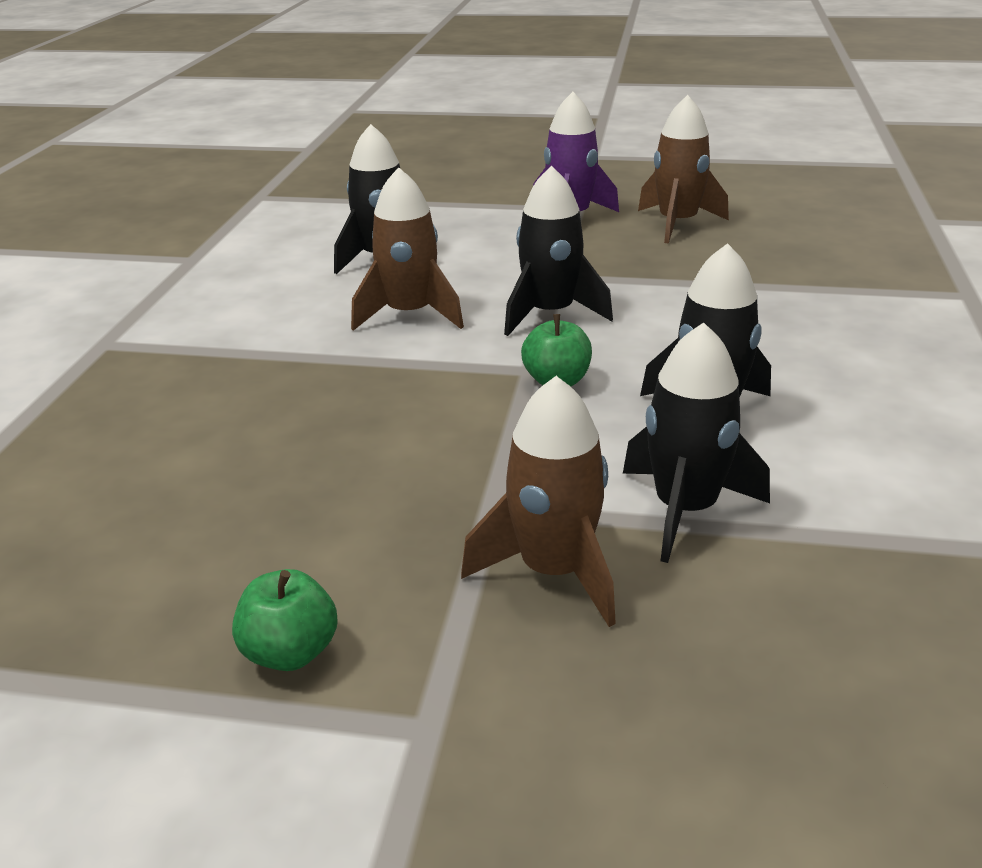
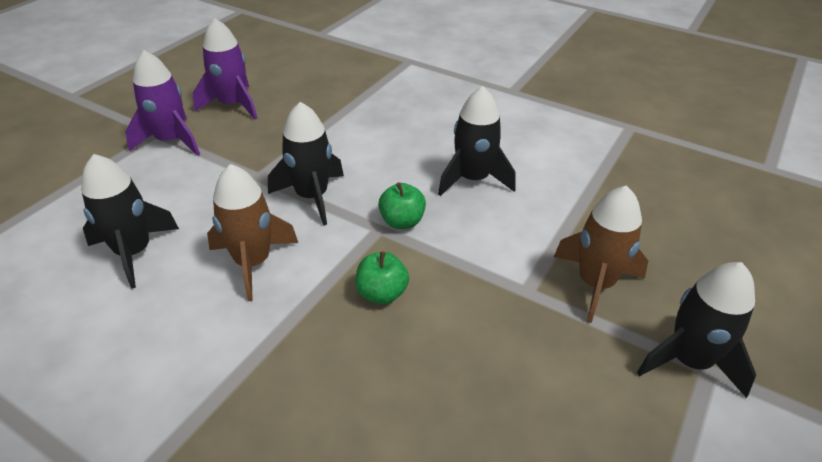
camera: 70 degrees left, 10 degrees up
green apple [232,569,338,671] -> green apple moved to [355,251,409,304]
black rocket [623,322,770,563] -> black rocket moved to [637,262,756,398]
brown rocket [638,95,729,243] -> purple rocket [193,18,258,120]

